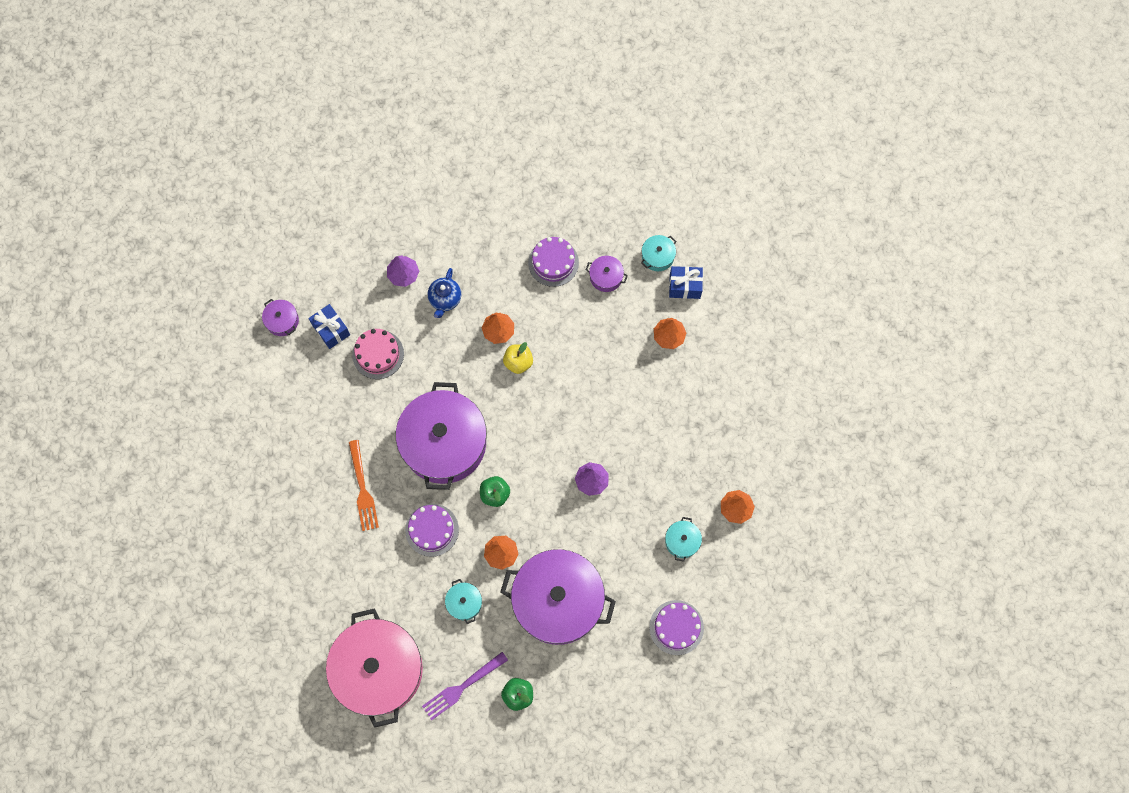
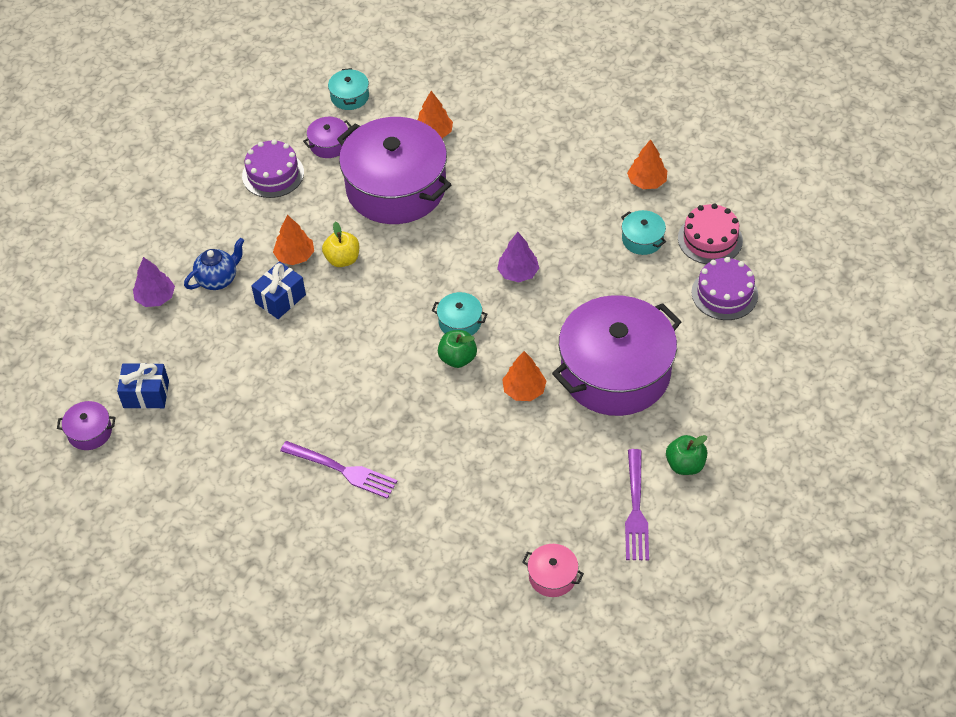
camera: 50 degrees left, 20 degrees down
pink pot [326,608,423,728] -> pink pot [522,544,584,597], size x0.40
orange fork [349,440,379,531] -> purple fork [280,441,397,499]
pink cake [352,329,404,379] -> pink cake moved to [678,203,743,264]
purple pot [396,382,487,490] -> purple pot moved to [337,117,451,224]
purple cake [405,504,459,557] -> none
blue teapot [428,268,461,318] -> blue teapot turned 90 degrees counterclockwise [184,238,244,290]
turquoise pot [445,579,482,624] -> turquoise pot moved to [432,292,487,336]
blue gift [669,266,703,299] -> blue gift moved to [252,261,306,319]

